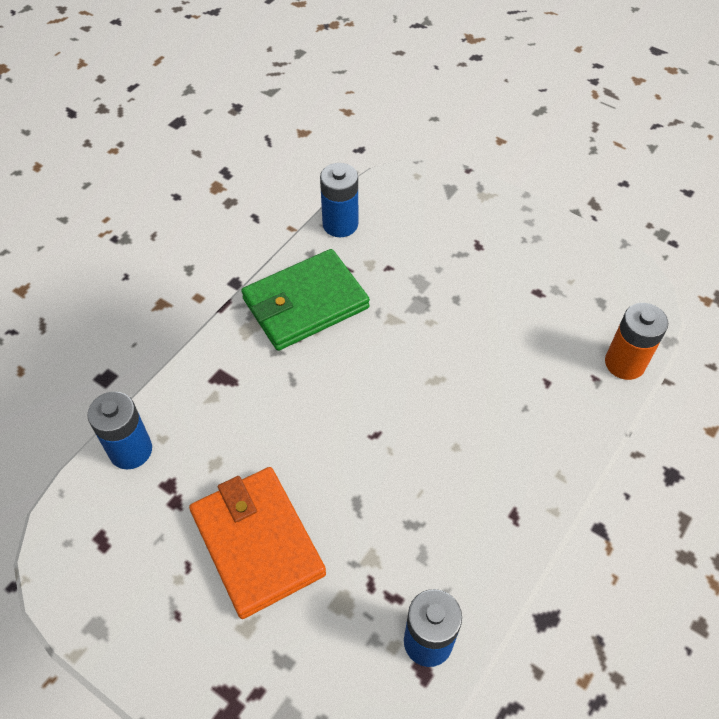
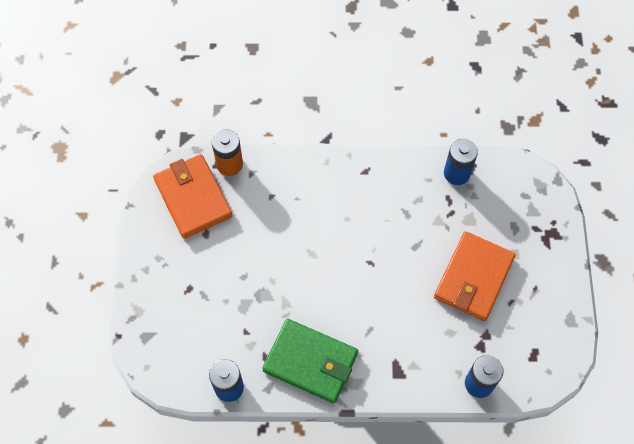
camera: 125 degrees left, 10 degrees up
none -> orange wallet [153,154,232,239]

